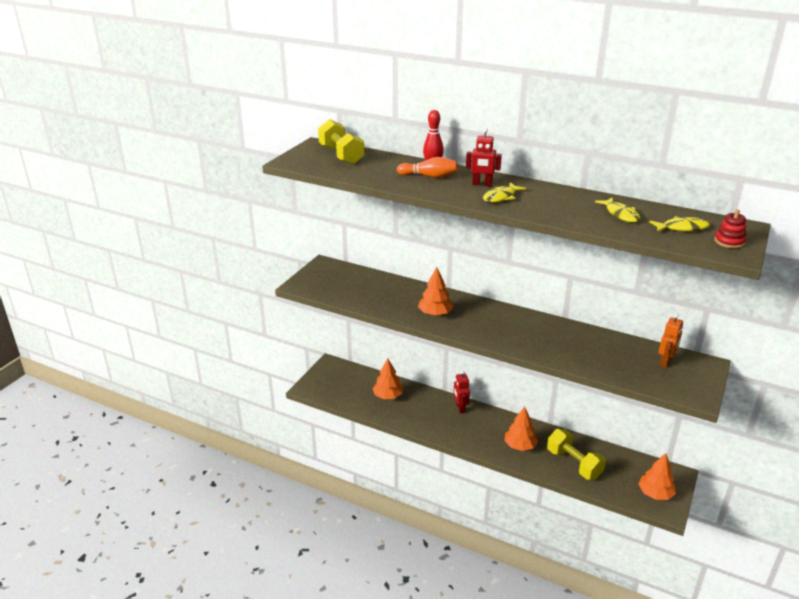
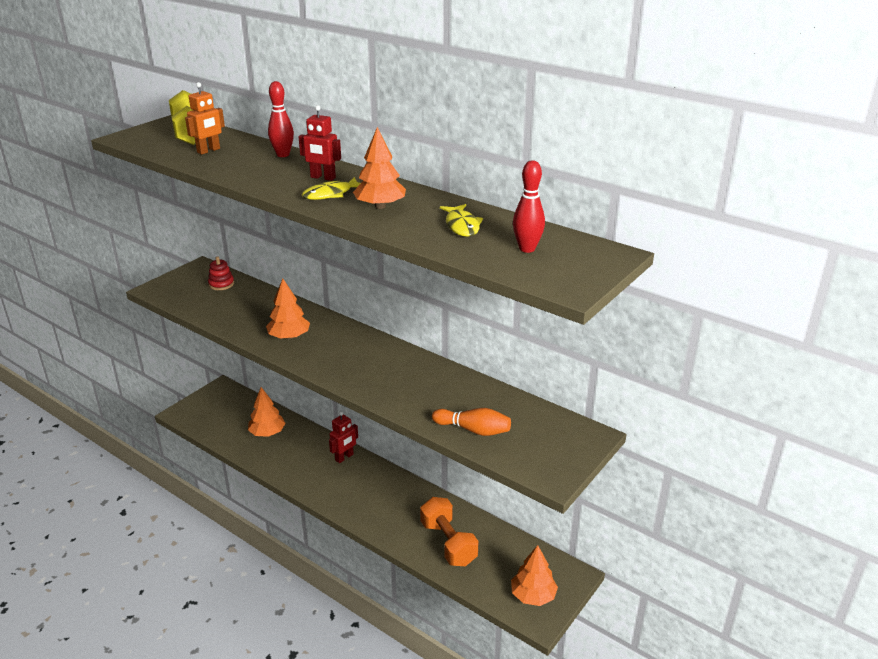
camera: 10 degrees right, 0 degrees up
orange bowling pin [397,157,457,178] -> orange bowling pin moved to [432,408,511,436]
red robot [453,371,470,414] -> red robot turned 135 degrees counterclockwise [329,411,358,463]
orange tree [504,406,538,451] -> orange tree moved to [353,127,406,209]
yellow dumbbell [547,429,606,479] -> orange dumbbell [420,497,478,566]
yellow fish [649,217,710,232] -> red bowling pin [513,160,545,253]
orange robot [658,314,683,368] -> orange robot moved to [185,82,225,155]
red stacking toy [714,209,746,248] -> red stacking toy moved to [208,257,234,290]

